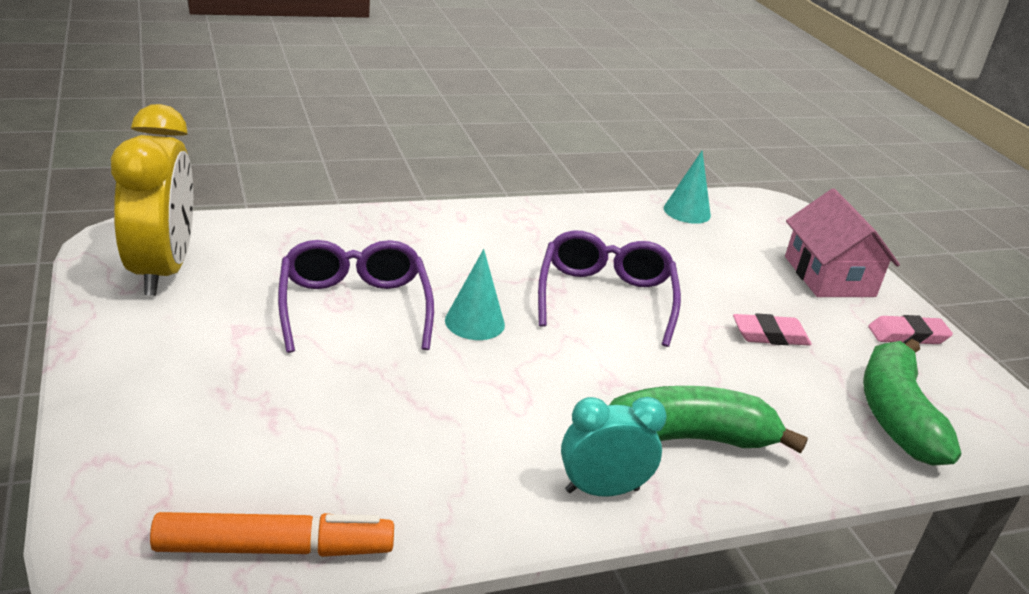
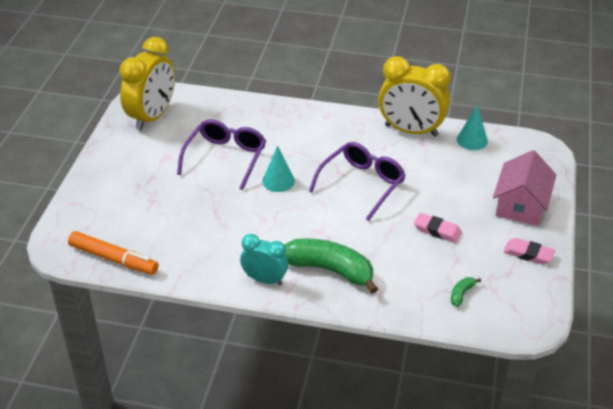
camera: 35 degrees right, 10 degrees up
green banana [863,339,961,466] -> green banana [451,277,481,307], size x0.41
none -> yellow clock [378,56,451,137]

